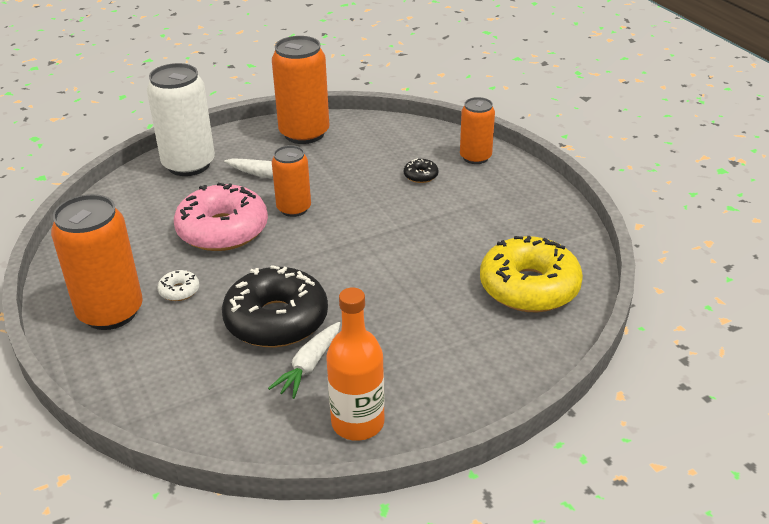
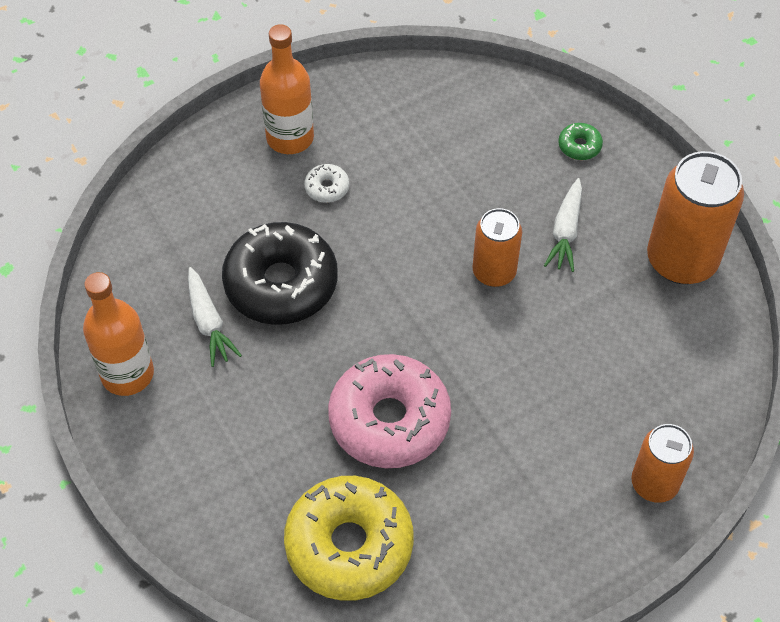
camera: 85 degrees right, 20 degrees up
orange can [51,194,143,330] -> orange bottle [260,24,314,154]
white can [147,63,215,176] -> green donut [558,123,603,160]
pink donut [174,183,268,251] -> pink donut moved to [328,354,451,468]
white carrot [268,322,340,399] -> white carrot turned 135 degrees counterclockwise [188,267,242,367]
black donut [404,158,439,183] -> none

